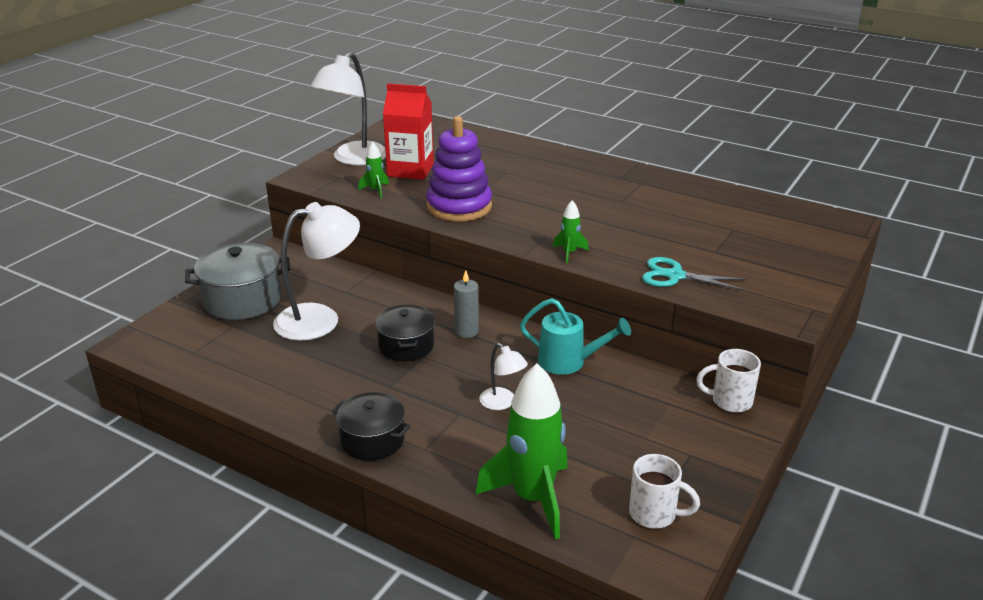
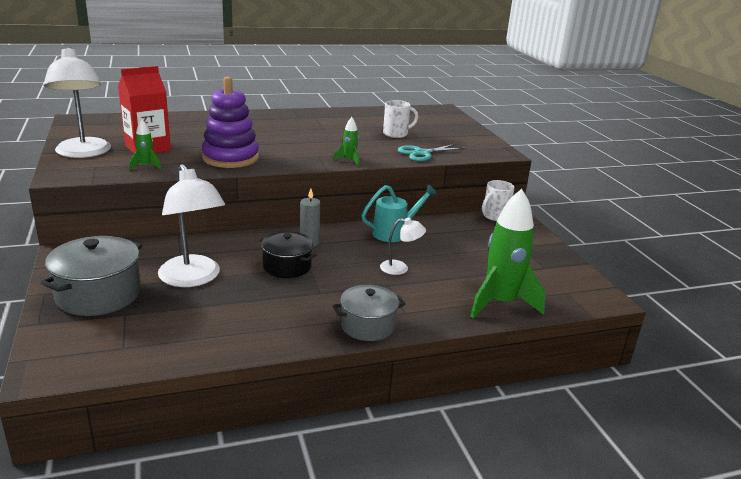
camera: 50 degrees left, 5 degrees down
white lamp [273,202,360,341] -> white lamp turned 135 degrees clockwise [158,164,225,287]
black pot [332,392,411,461] -> grey pot [333,285,406,341]
white mug [629,454,700,529] -> white mug moved to [383,100,418,138]

